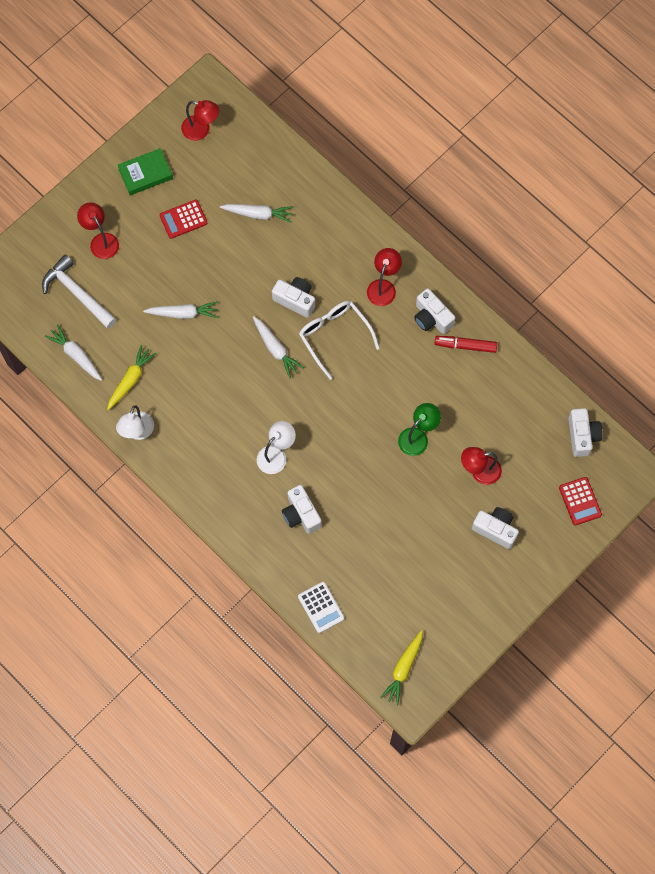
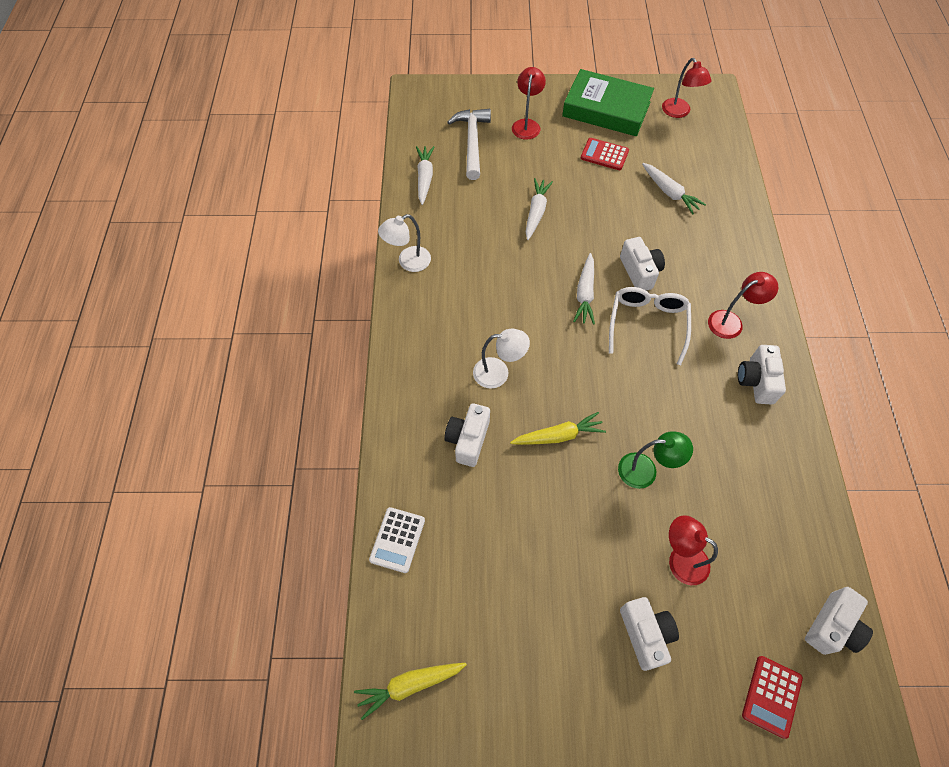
camera: 45 degrees right, 10 degrees down
yellow carrot [107,345,156,410] -> yellow carrot moved to [510,412,606,445]
green book [117,148,173,195] -> green book [562,69,654,136], size x1.66
white carrot [143,301,218,319] -> white carrot turned 120 degrees counterclockwise [526,178,553,240]
red marker [435,336,497,353] -> none

